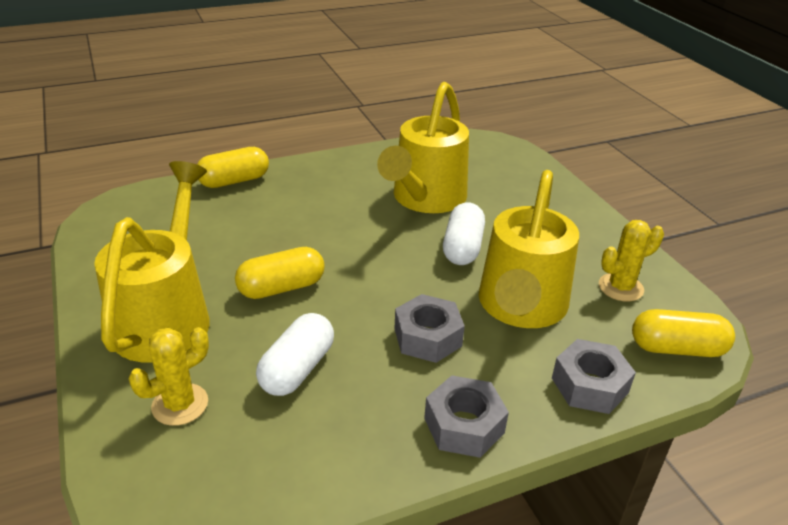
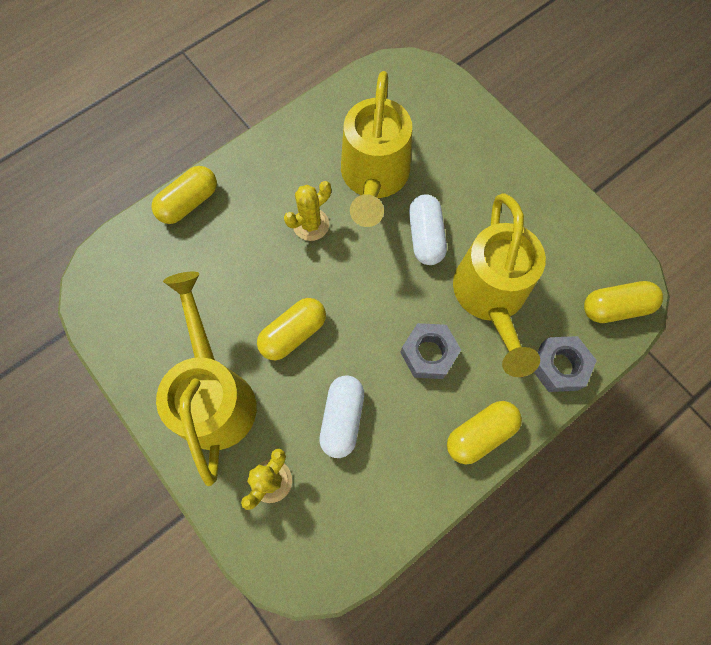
camera: 15 degrees left, 35 degrees up
grey nut [424,375,509,458] -> yellow capsule [447,401,522,464]
yellow cactus [599,220,664,302] -> yellow cactus moved to [284,181,331,241]

